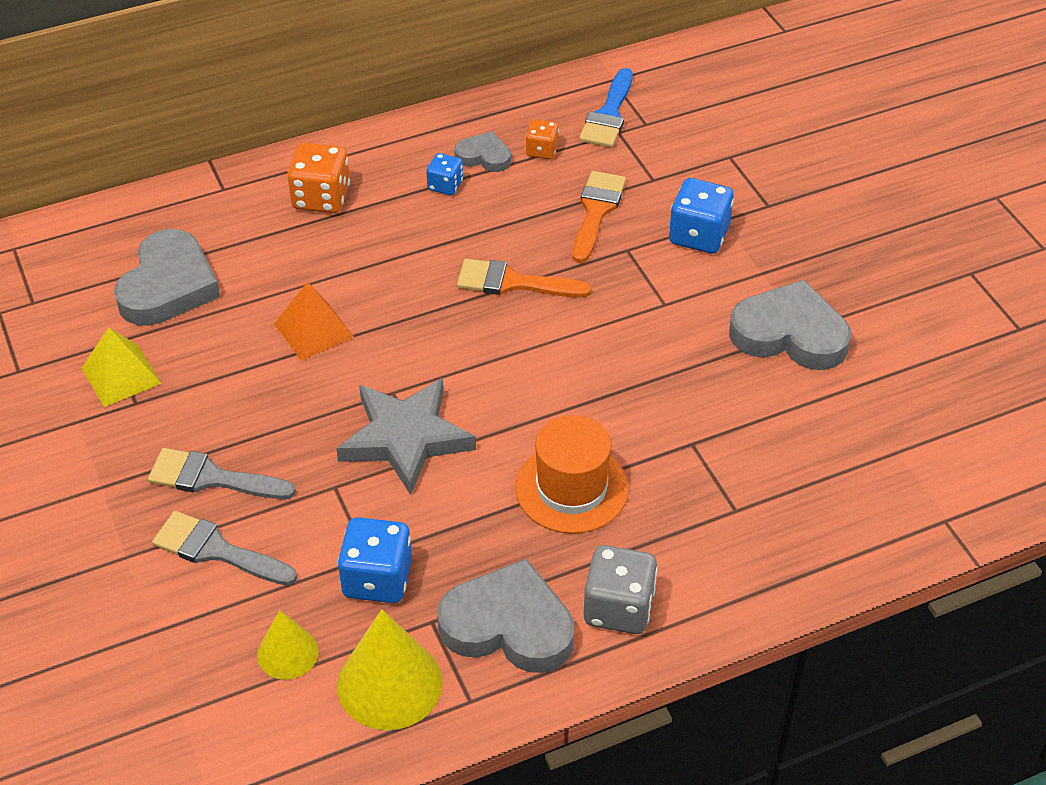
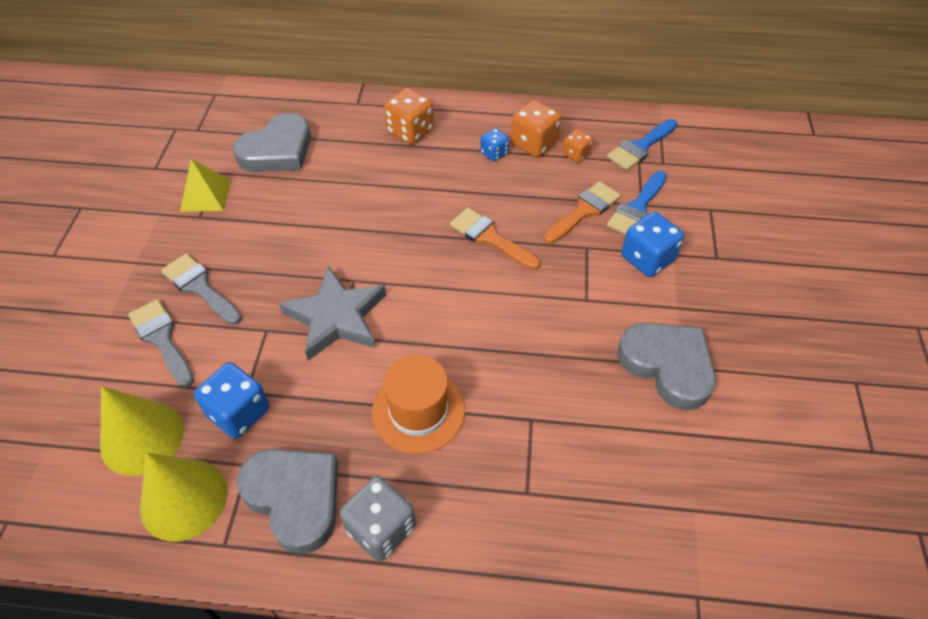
camera: 30 degrees right, 5 degrees up
yellow cone [257,610,319,680] -> yellow cone [100,386,184,476], size x1.70
orange pyramid [274,282,354,361] -> none
grey heart [454,131,511,172] -> orange dice [511,100,562,157]
none -> blue brush [607,171,667,235]

